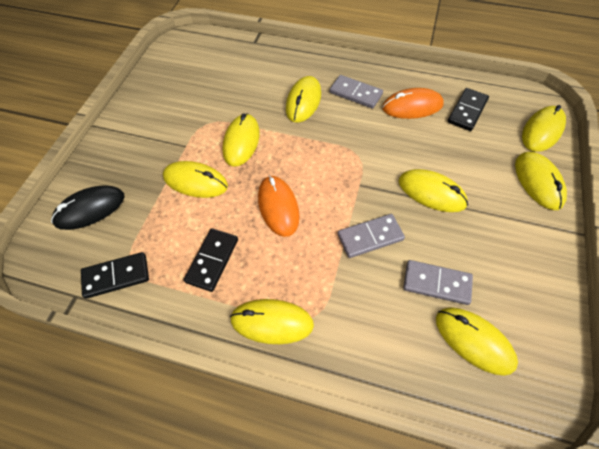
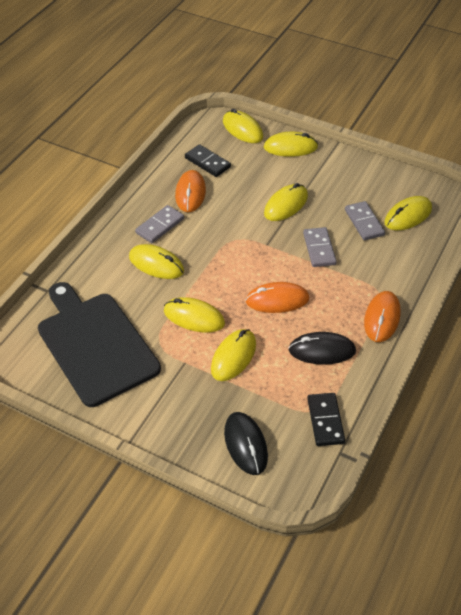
camera: 80 degrees left, 10 degrees down
black domino [184,228,238,292] -> black mouse [288,332,356,365]
yellow mouse [230,299,314,344] -> orange mouse [364,291,401,342]
grey domino [403,260,473,305] -> grey domino turned 45 degrees counterclockwise [345,201,385,240]
none -> black cutting board [38,282,161,407]

